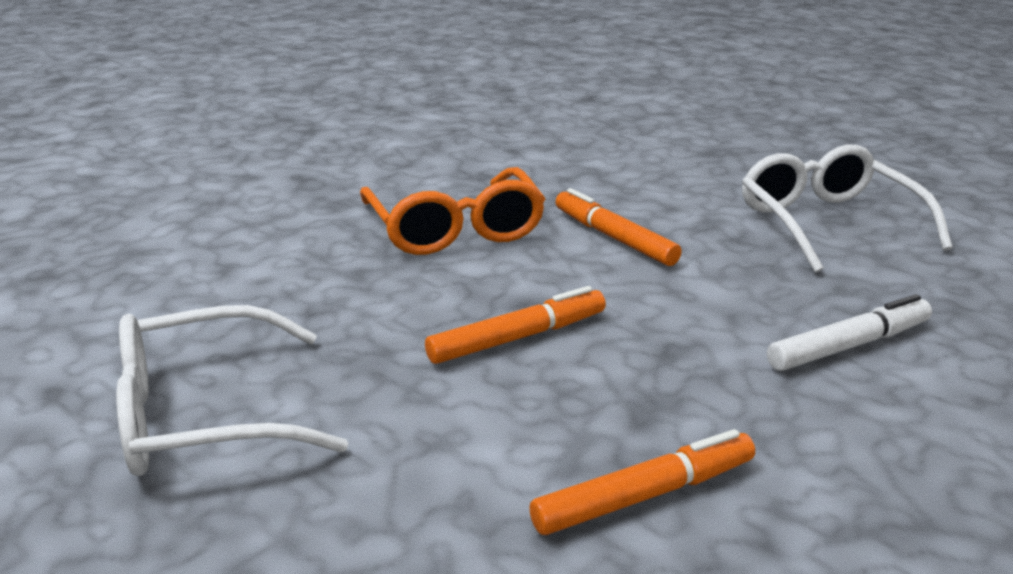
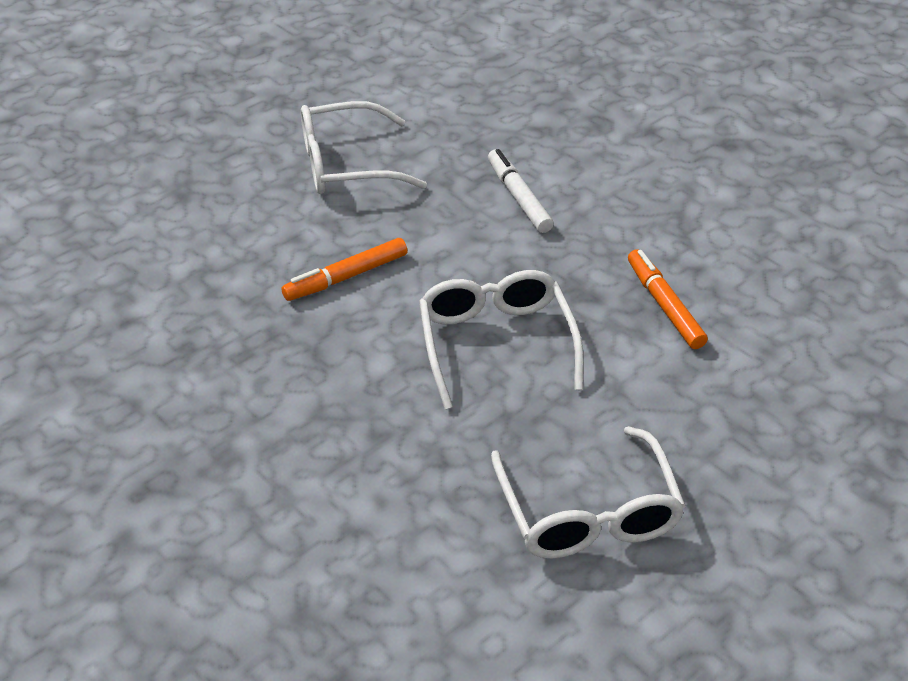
camera: 85 degrees left, 15 degrees up
orange glasses [360,167,545,255] -> none
orange marker [425,286,606,364] -> white glasses [419,270,584,410]

